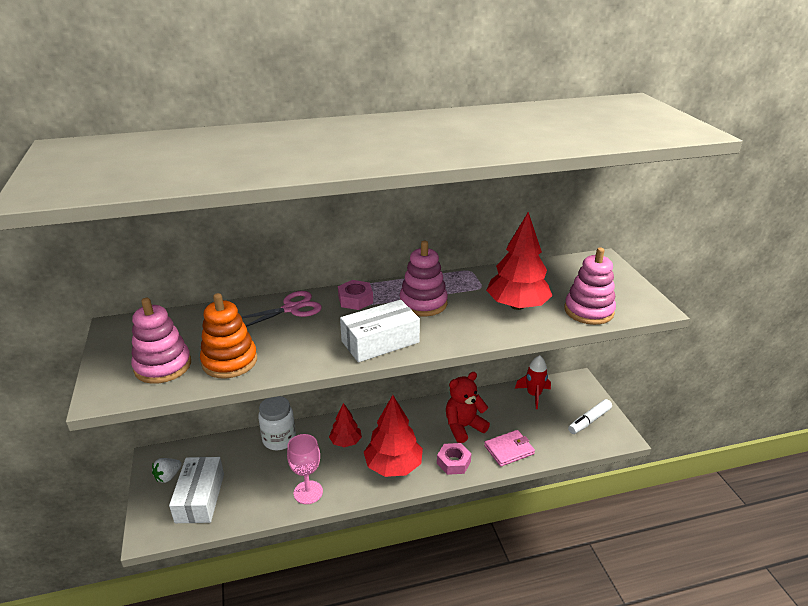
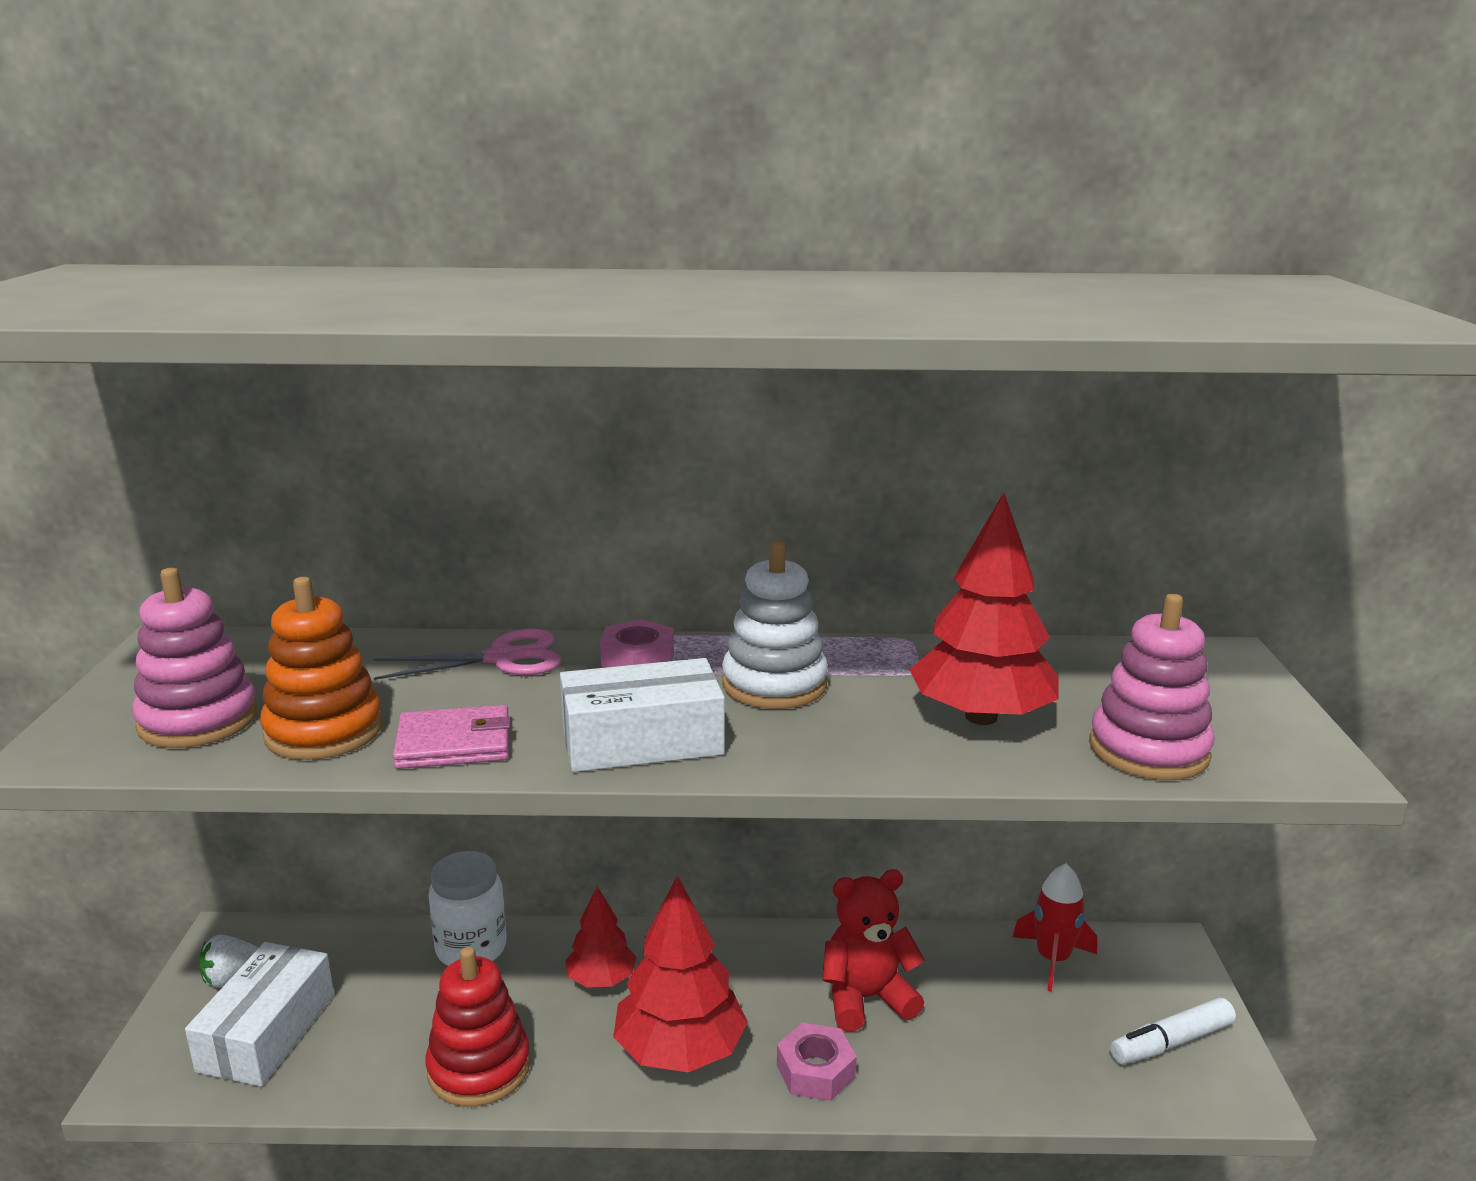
camera: 15 degrees right, 10 degrees down
pink goblet [287,434,323,504] -> red stacking toy [426,947,531,1107]
pink stacking toy [399,241,448,316] -> white stacking toy [722,540,828,709]
pink wallet [484,430,535,467] -> pink wallet moved to [393,705,511,769]

